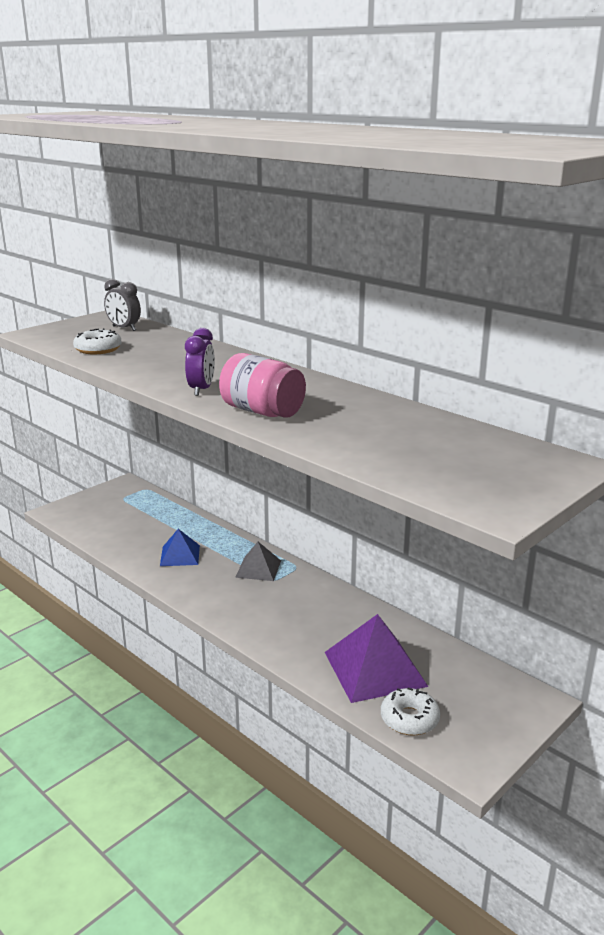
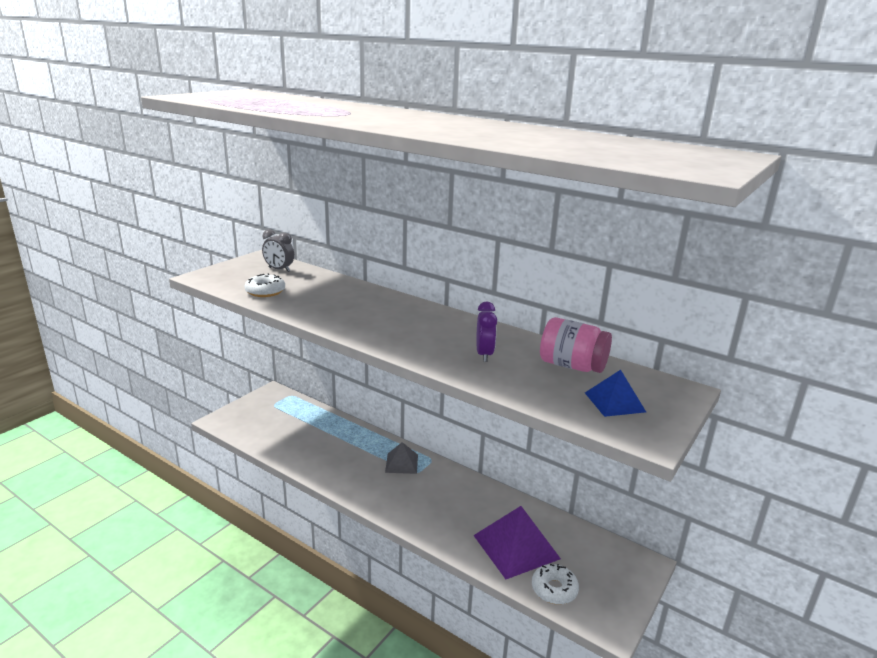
camera: 10 degrees left, 0 degrees up
blue pyramid [160,529,200,566] -> blue pyramid moved to [585,370,646,417]
purple clock [185,328,215,396] -> purple clock moved to [476,302,497,362]
pink jar [219,353,306,418] -> pink jar moved to [540,317,612,373]

